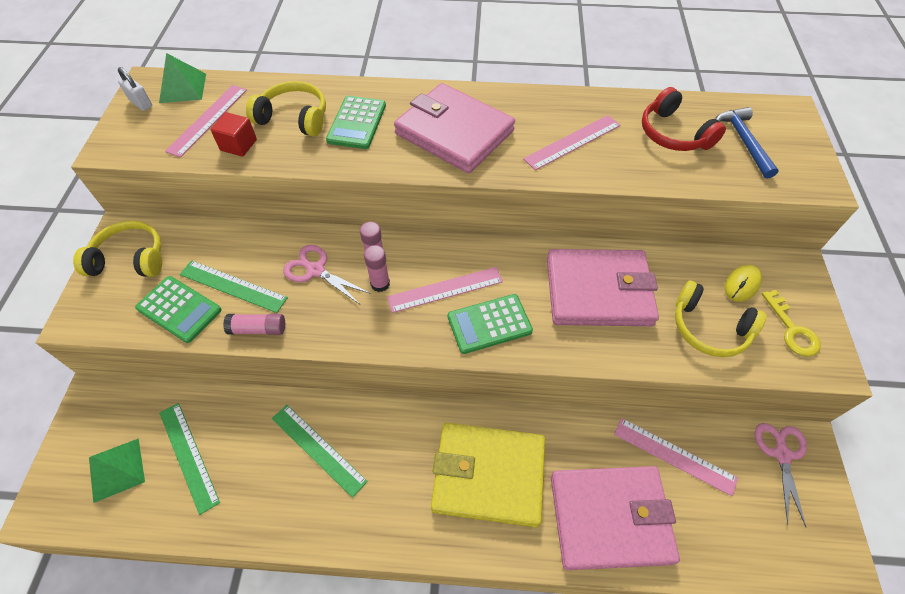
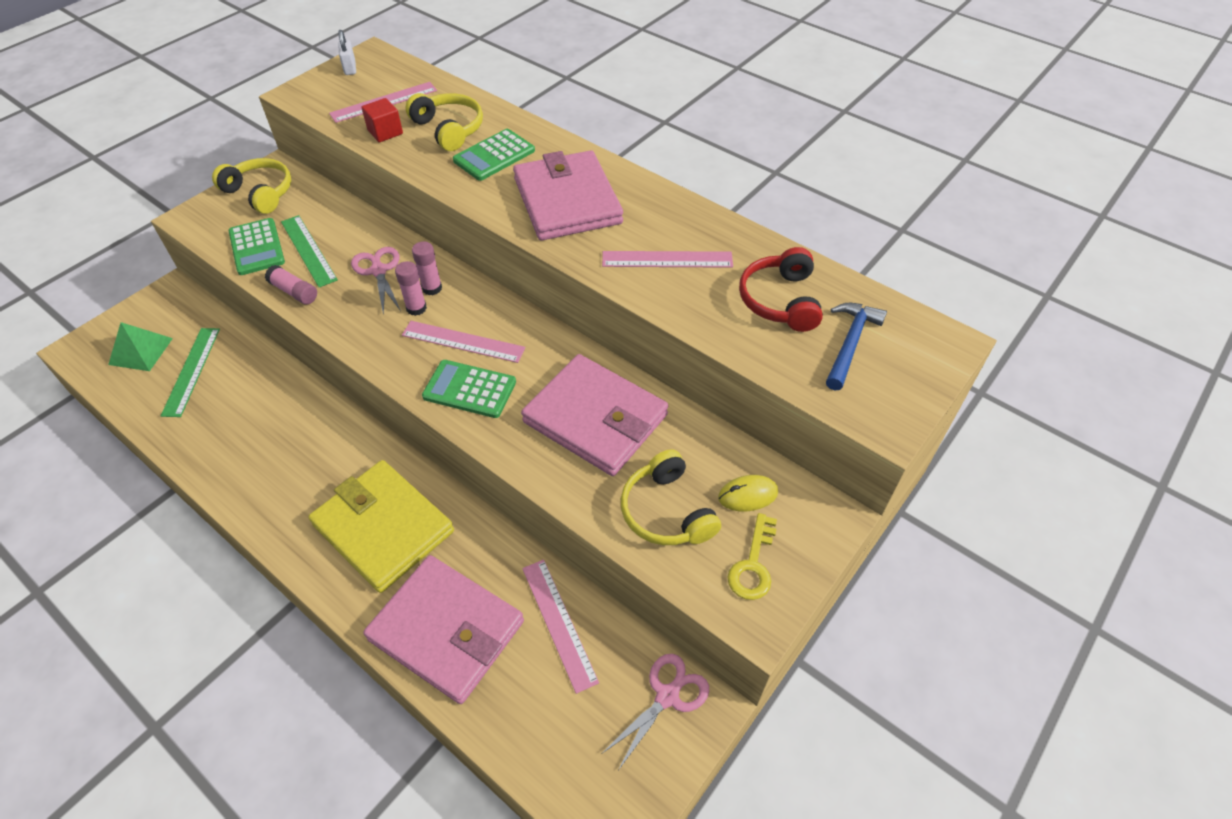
camera: 35 degrees right, 5 degrees down
green pyramid [159,53,206,103] -> none
green ruler [272,405,368,498] -> none

